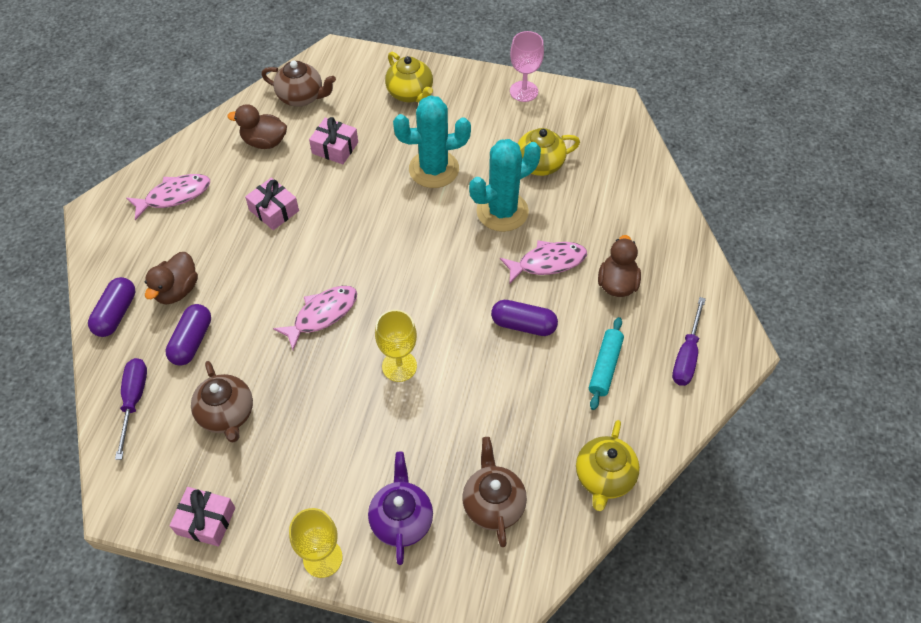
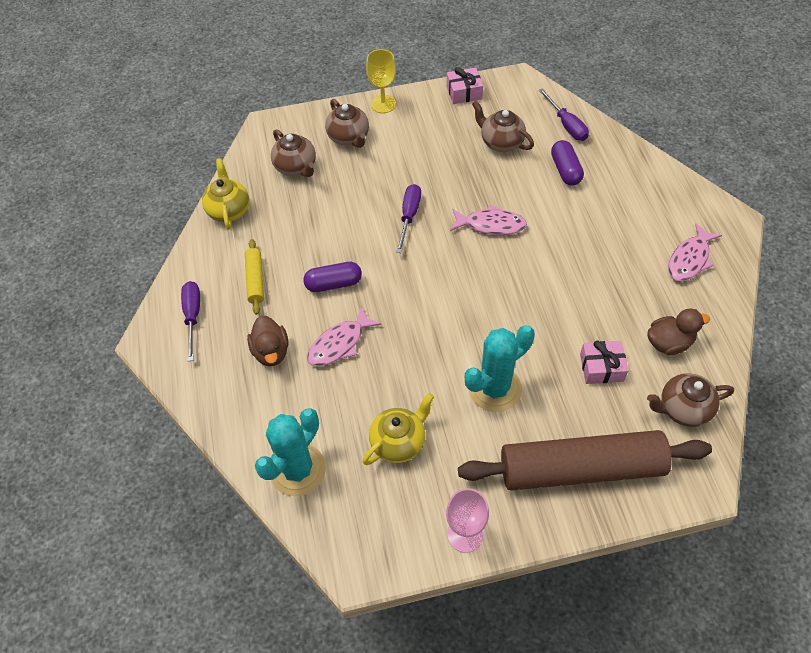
camera: 155 degrees right, 0 degrees up
purple capsule [88,277,135,337] -> none
brown duck [144,252,198,304] -> none
pink gift [245,178,299,230] -> none
pink fish [273,286,357,350] -> pink fish turned 105 degrees counterclockwise [450,205,527,235]
purple teapot [368,452,433,565] -> brown teapot [325,99,369,148]
yellow goblet [375,310,417,382] -> purple screwdriver [396,184,421,253]
yellow teapot [385,52,433,102] -> brown rolling pin [458,430,712,491]
turquoise cactus [469,139,541,232] -> turquoise cactus moved to [255,408,326,496]
turquoise rolling pin [589,317,624,410] -> yellow rolling pin [245,239,264,315]

